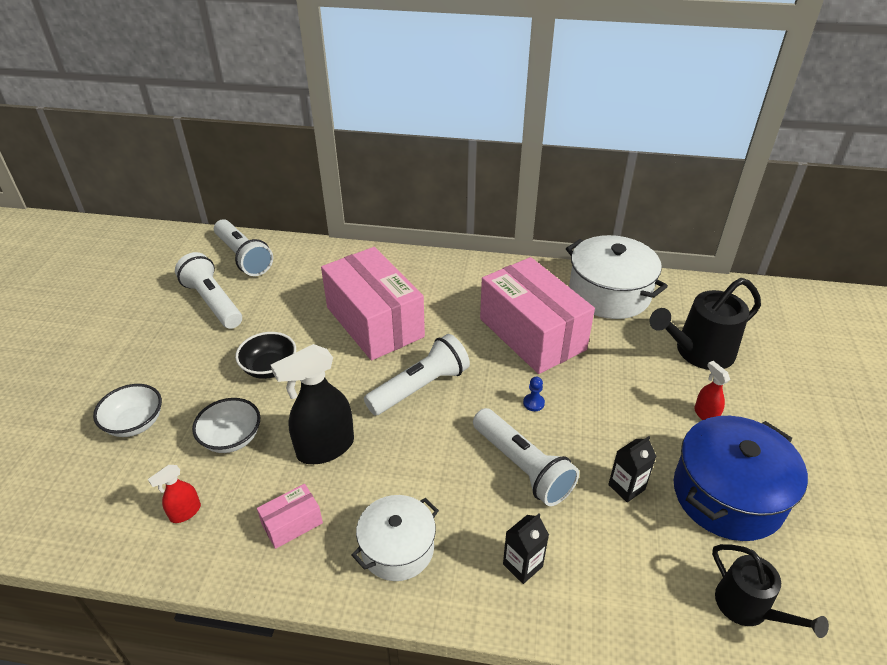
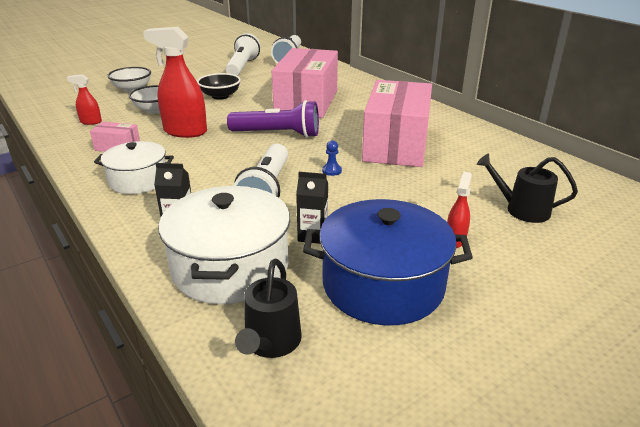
camera: 45 degrees right, 10 degrees down
black spray bottle [271,344,354,464] -> red spray bottle [143,27,207,138]
white flashlight [364,334,470,415] -> purple flashlight [227,100,319,138]
white pot [566,235,668,319] -> white pot moved to [159,186,290,305]
black watering can [650,278,761,370] -> black watering can [477,153,578,223], size x0.64

